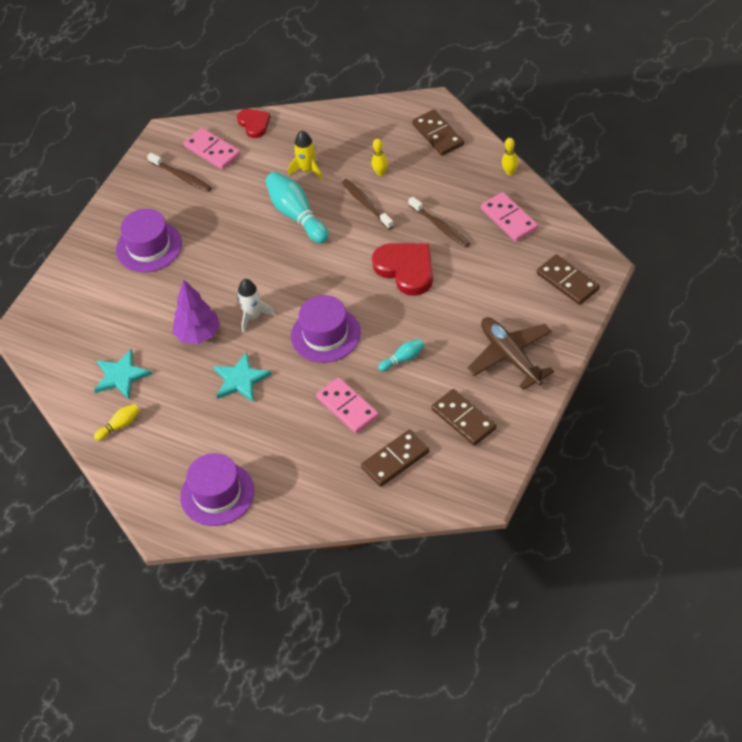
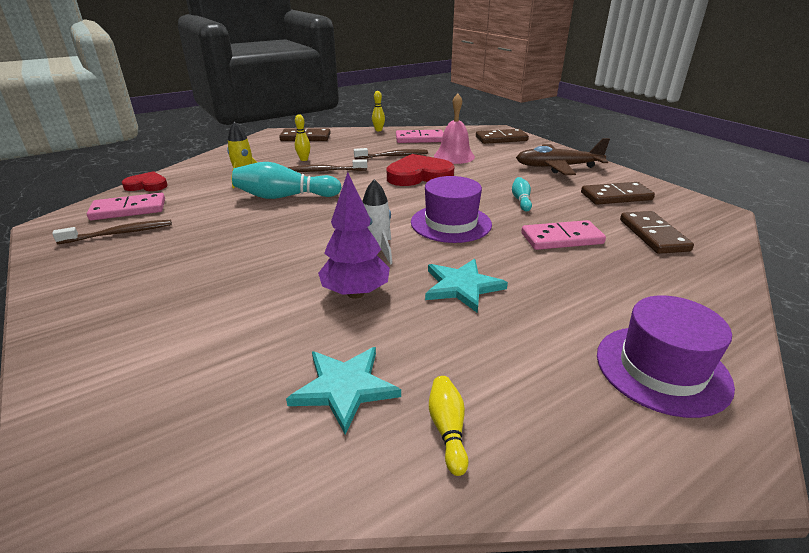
camera: 65 degrees left, 20 degrees down
purple hat [116,209,182,272] -> none
none -> pink bell [434,94,475,164]

